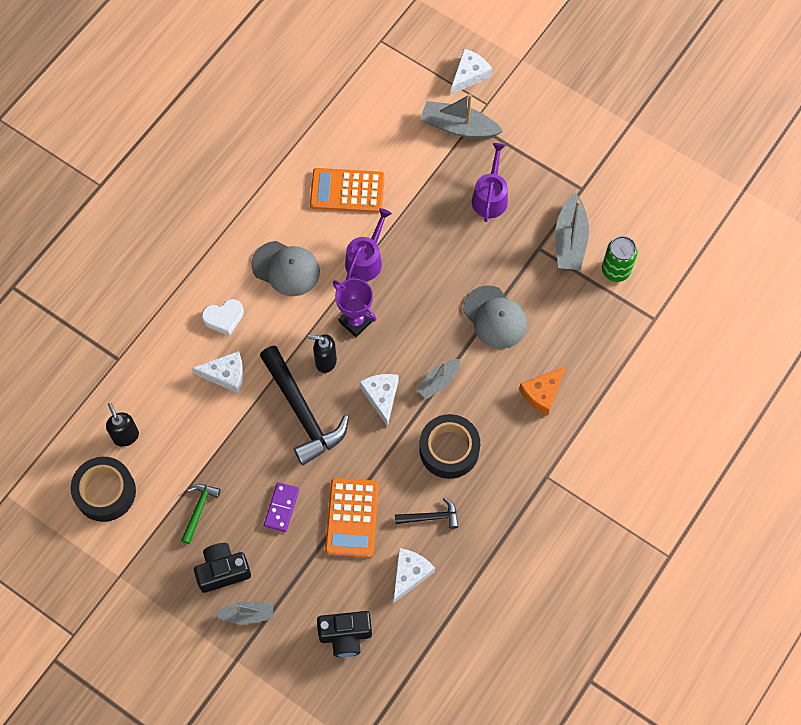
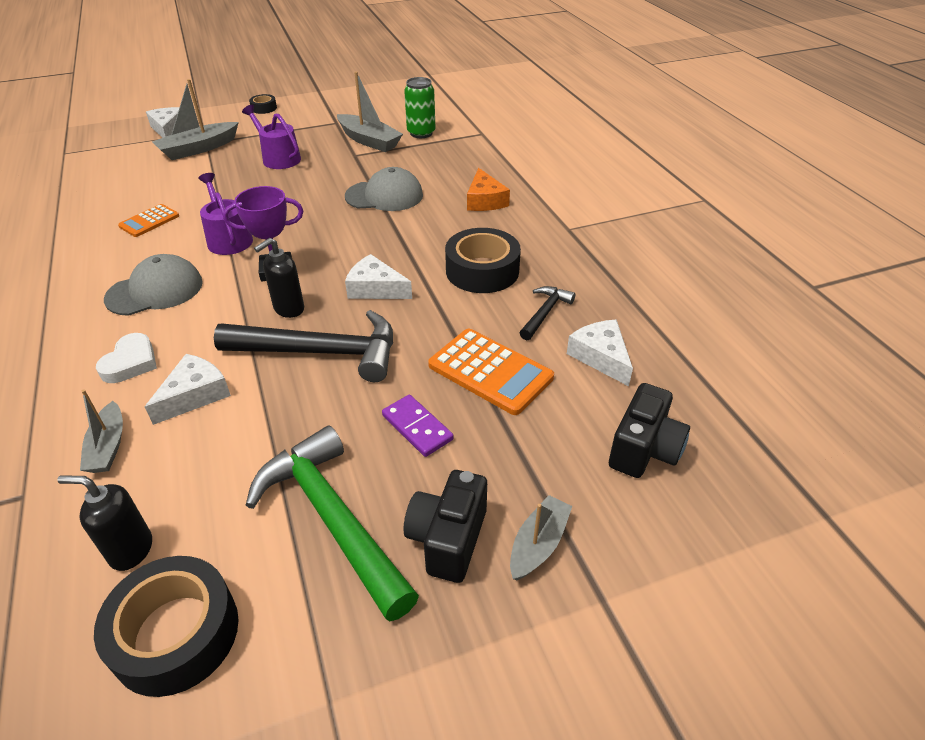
camera: 55 degrees left, 25 degrees down
green hammer [181,484,221,544] -> green hammer [246,425,419,622], size x2.04
orange calculator [310,168,385,213] -> orange calculator [118,204,179,237], size x0.59
grey boat [416,359,460,399] -> grey boat moved to [80,390,123,473]
none -> black tape [249,94,277,114]

